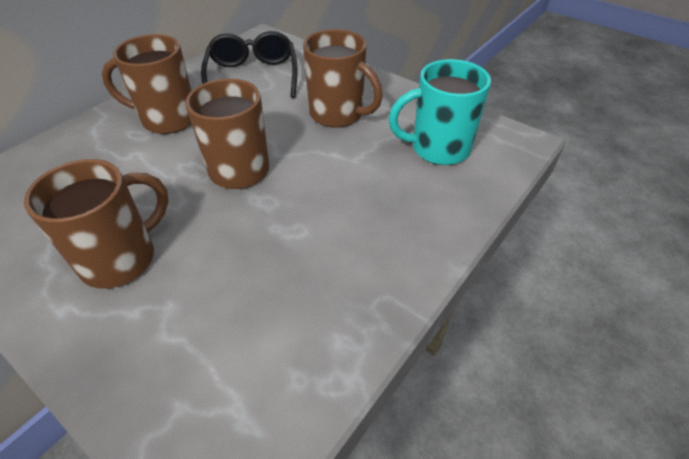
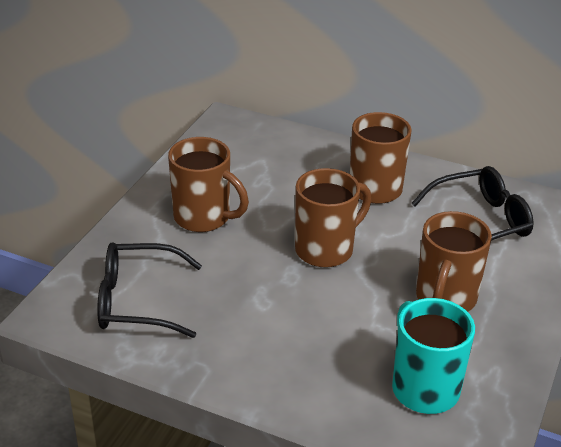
camera: 75 degrees right, 10 degrees down
none -> black glasses [97,242,202,338]

